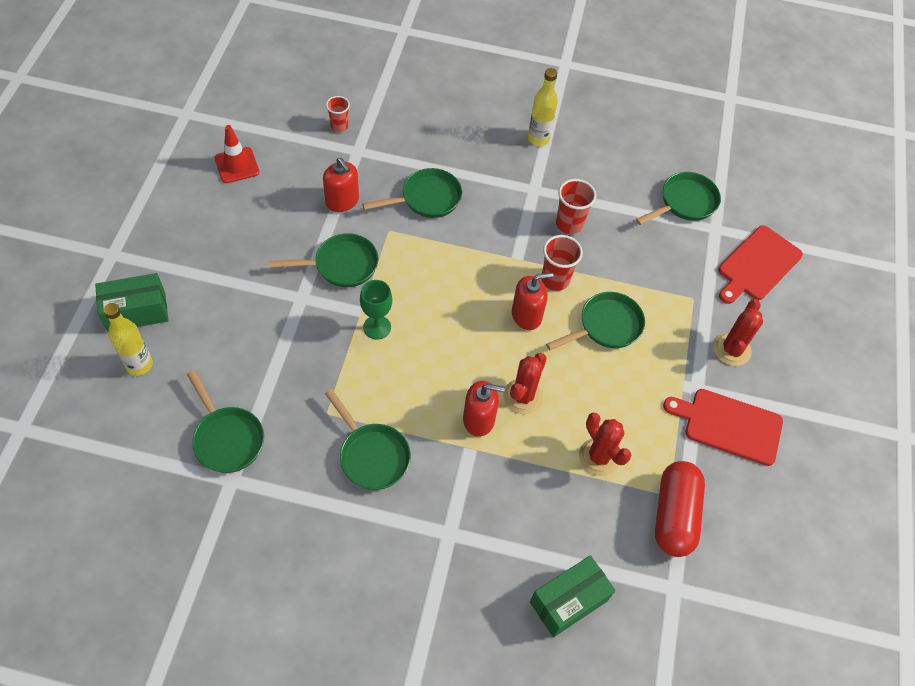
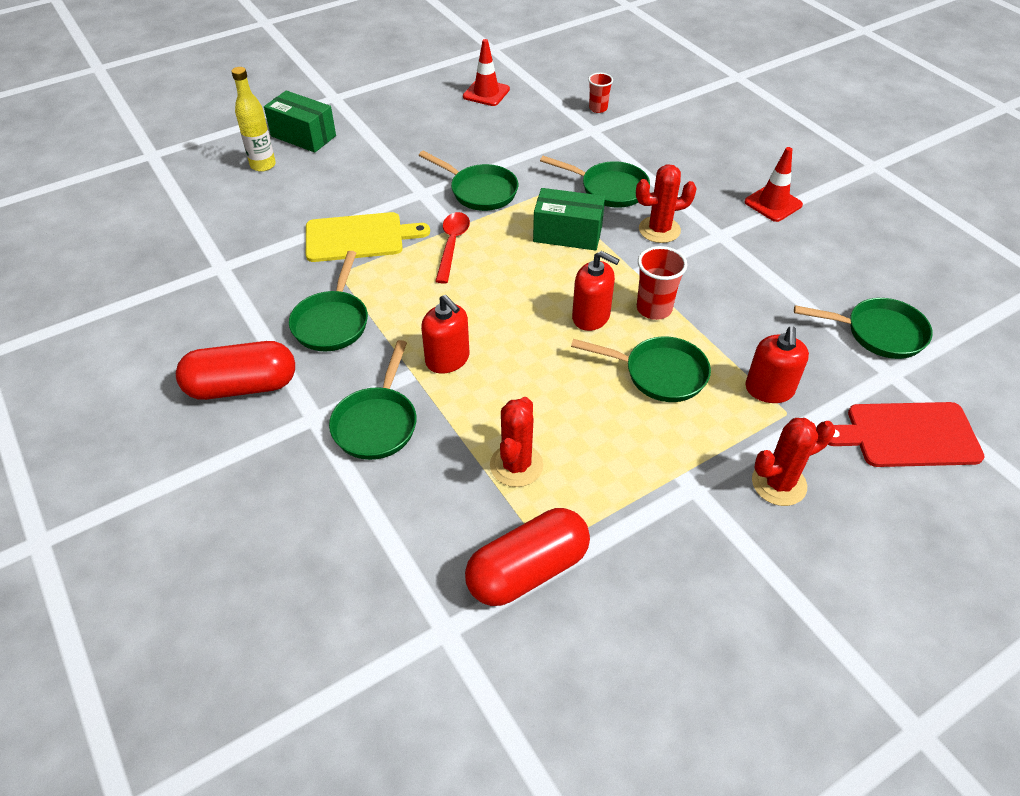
camera: 50 degrees right, 10 degrees down
green pan [187,370,264,473] -> green pan moved to [329,340,416,460]
red soap dispenser [323,158,359,212] -> red soap dispenser moved to [745,326,809,403]
green goblet [360,280,392,340] -> red spoon [435,212,470,284]
red cactus [503,353,547,414] -> red cactus moved to [636,164,697,243]
yellow bottle [528,68,558,146] -> red traffic cone [745,147,803,222]
green box [530,555,616,637] -> green box moved to [533,188,605,251]
red cup [556,179,596,234] -> none
red cutting board [663,389,783,466] -> none
none -> red capsule [176,341,295,400]
none -> yellow cutting board [306,212,430,262]

